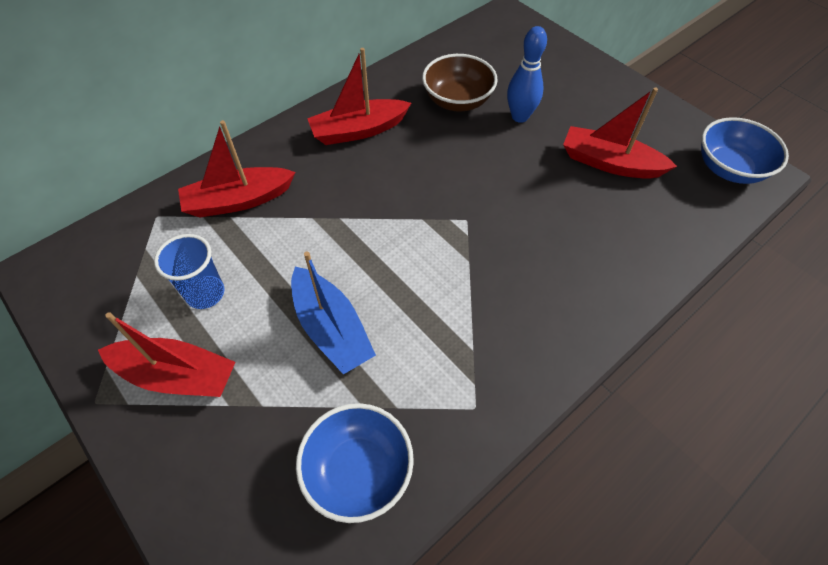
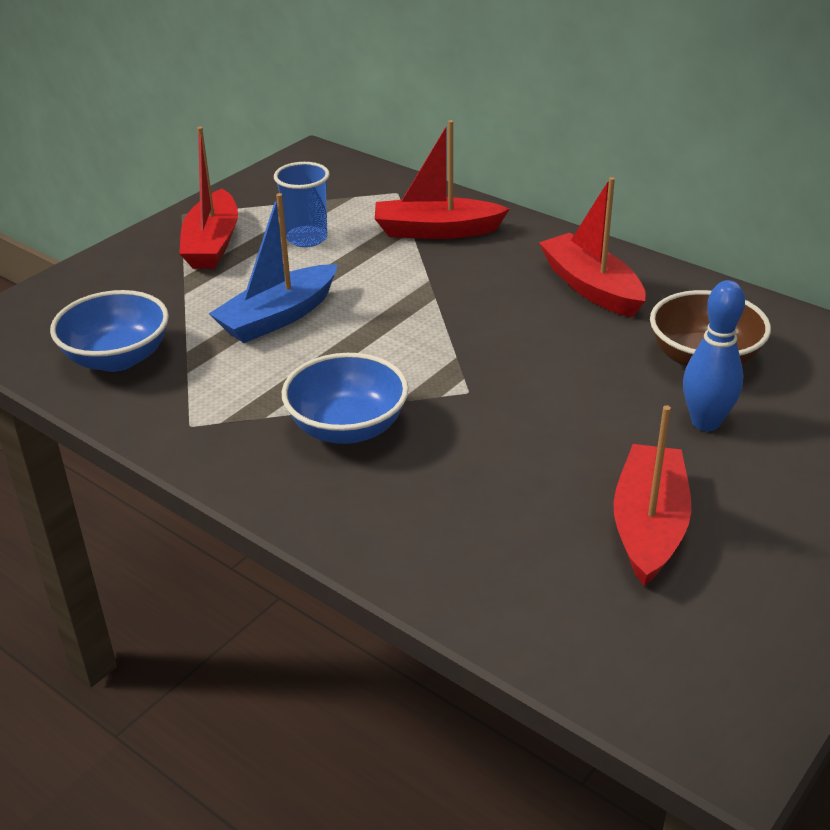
camera: 80 degrees right, 20 degrees down
red boat [178,120,295,217] -> red boat turned 60 degrees counterclockwise [375,120,510,239]
blue bowl [701,117,789,184] -> blue bowl moved to [282,353,409,444]

